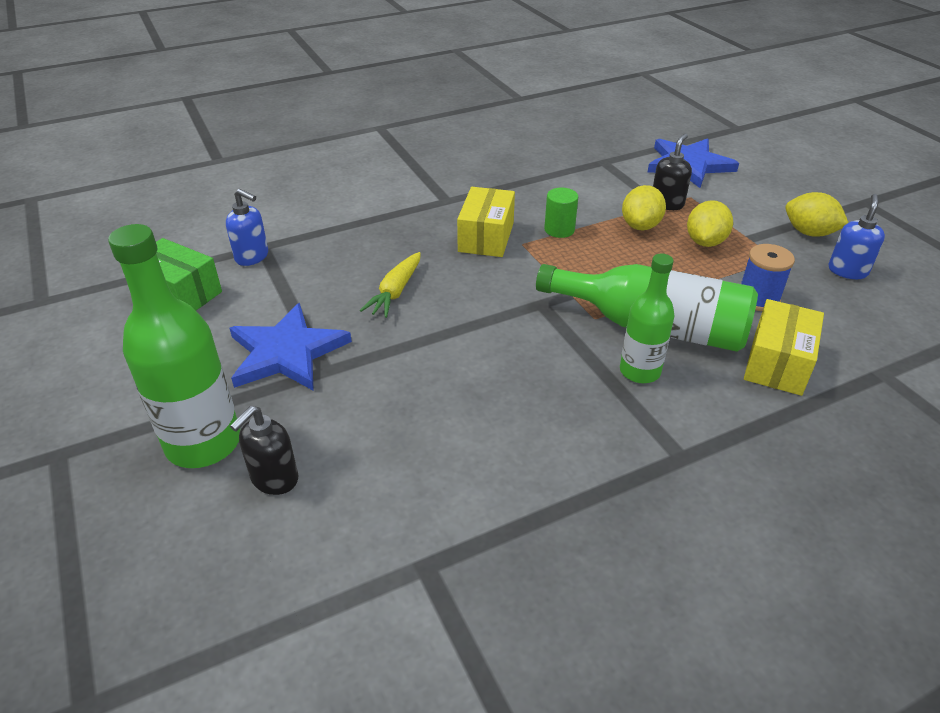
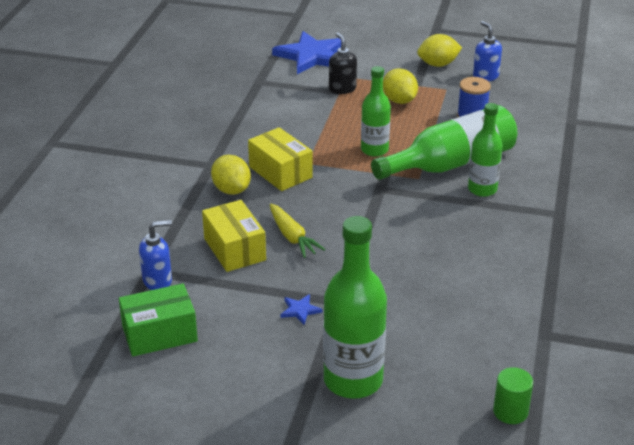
camera: 50 degrees left, 5 degrees down
blue star [230,303,352,391] -> blue star [280,294,322,325], size x0.41
black soap dispenser [230,406,299,495] -> none
green cylinder [544,188,578,238] -> green cylinder moved to [493,367,533,424]
yellow lemon [622,185,666,230] -> yellow lemon moved to [211,155,251,195]
yellow box [744,299,824,396] -> yellow box moved to [202,200,266,272]
none -> green bottle [361,66,391,157]

